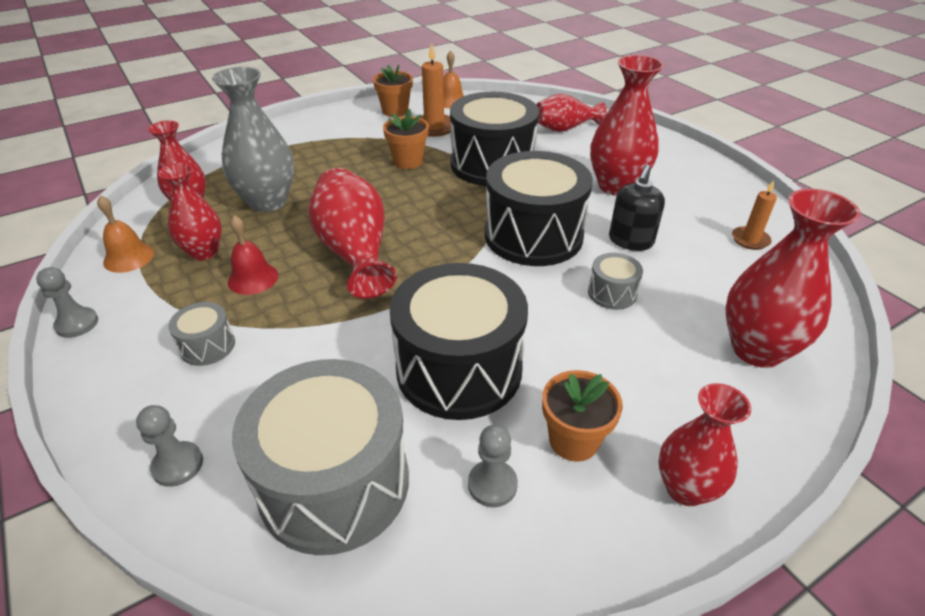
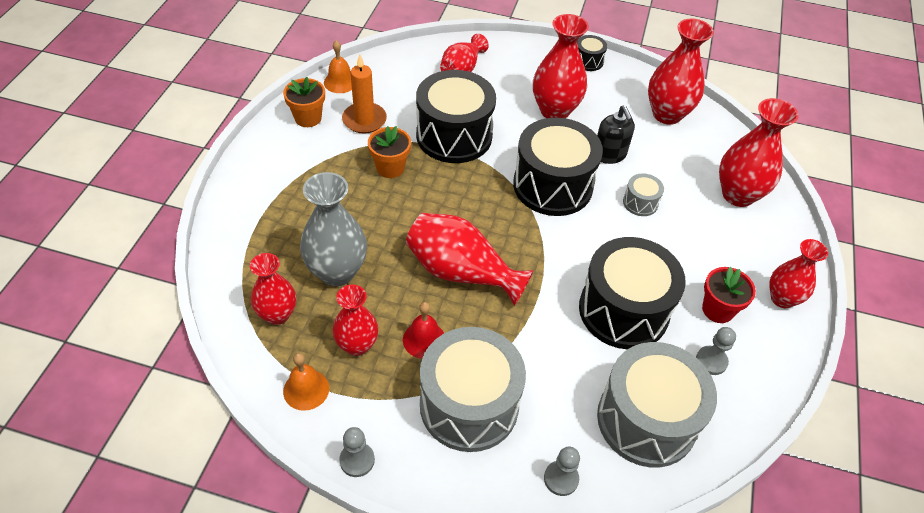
camera: 45 degrees left, 10 degrees up
grey drum [168,302,235,366] -> grey drum [420,327,526,452], size x2.29
orange flower pot [542,370,623,462] -> red flower pot [702,266,756,323]
orange candle [732,180,777,250] -> red vase [648,18,714,125]
none -> black drum [577,35,607,71]

